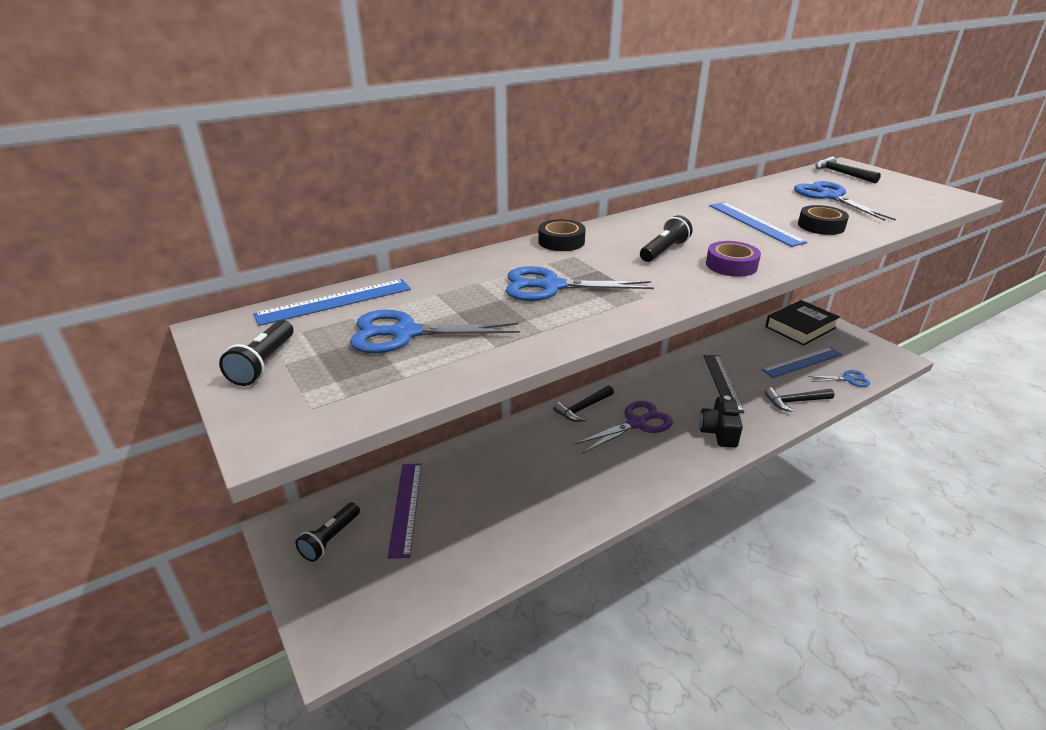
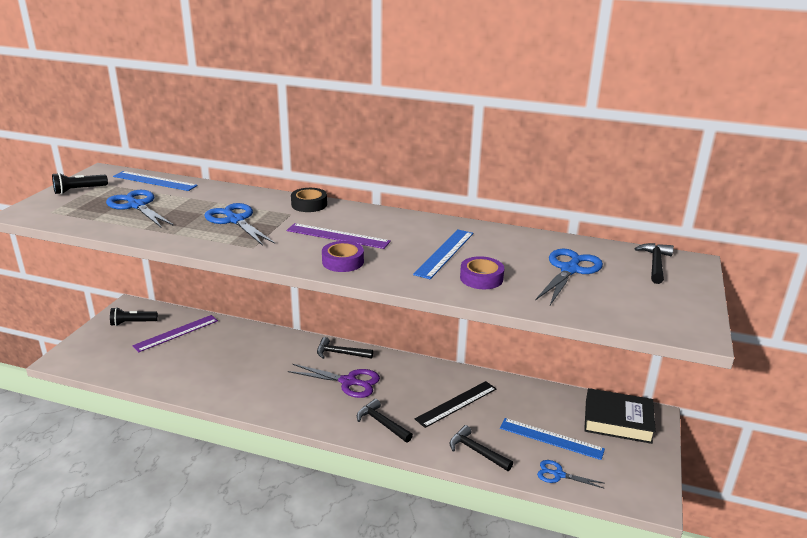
camera: 50 degrees right, 5 degrees down
black flashlight [640,215,693,262] -> purple ruler [287,223,391,249]
black camera [700,396,743,448] -> black hammer [357,399,413,443]
black tape [798,205,849,235] -> purple tape [460,256,504,289]
blue scissors [808,370,870,387] -> blue scissors turned 150 degrees clockwise [537,460,603,488]

